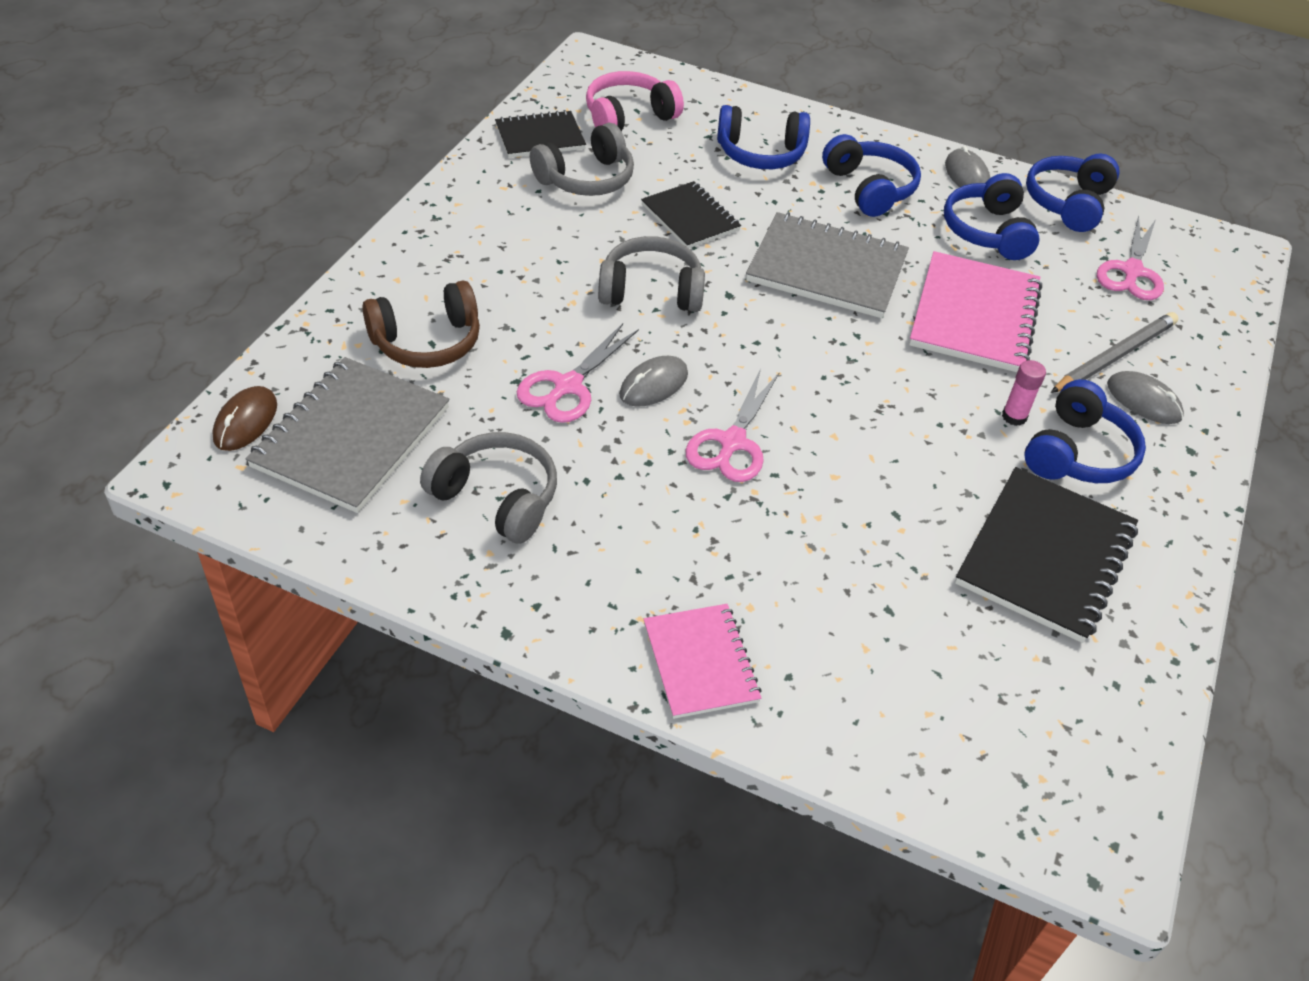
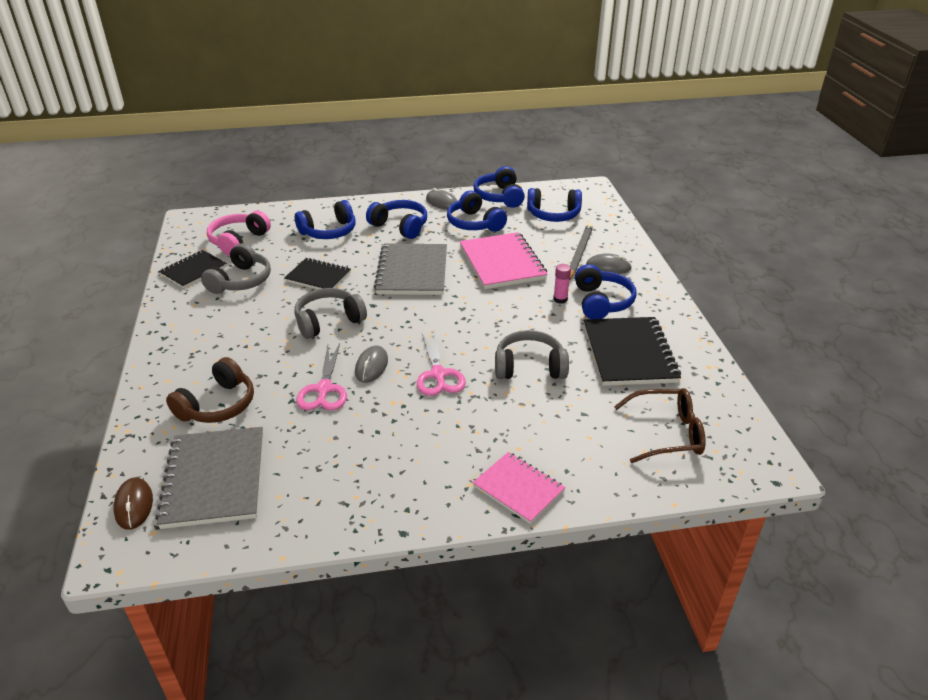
camera: 30 degrees left, 10 degrees down
grey headphones [420,432,557,544] -> grey headphones moved to [495,330,569,379]
grey notebook [746,212,909,318] -> grey notebook turned 75 degrees counterclockwise [374,244,447,295]
pink scissors [1097,216,1164,300] -> blue headphones [527,188,582,222]
none -> brown glasses [614,388,706,463]

